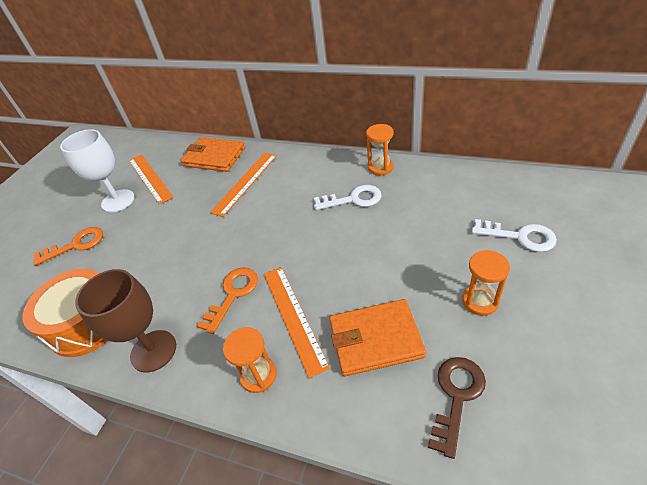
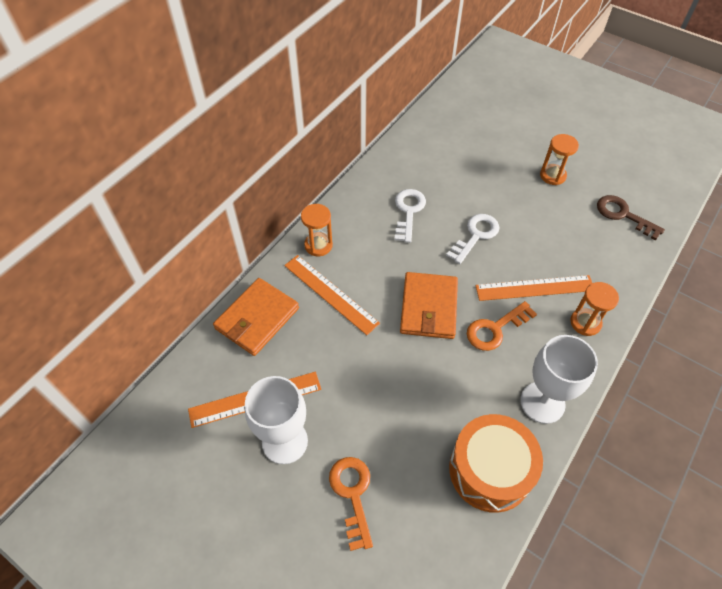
camera: 80 degrees left, 10 degrees up
brown goblet [75,269,176,372] -> white goblet [521,335,598,424]
orange key [197,267,258,334] -> orange key turned 75 degrees counterclockwise [467,301,537,351]
orange wallet [329,299,426,376] -> orange wallet moved to [400,272,458,339]
orange hourglass [366,124,394,175] -> orange hourglass moved to [301,204,333,256]
white key [472,219,557,252] -> white key moved to [446,214,499,264]

